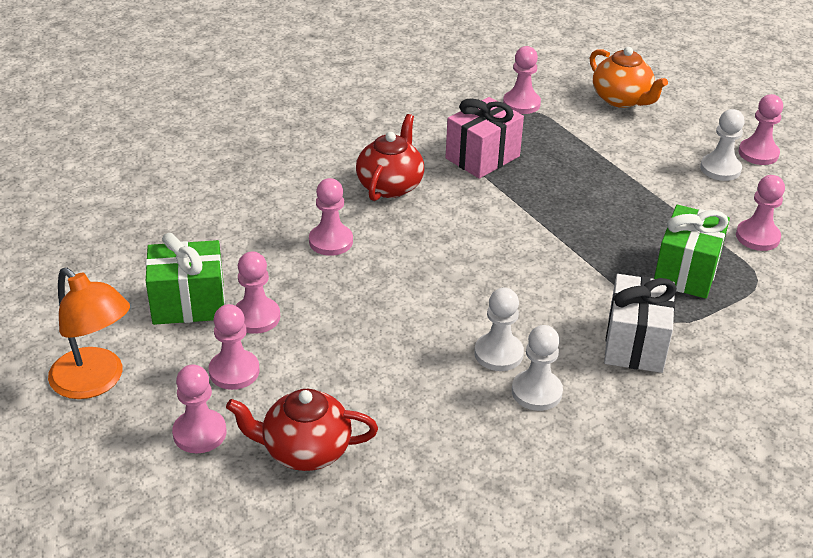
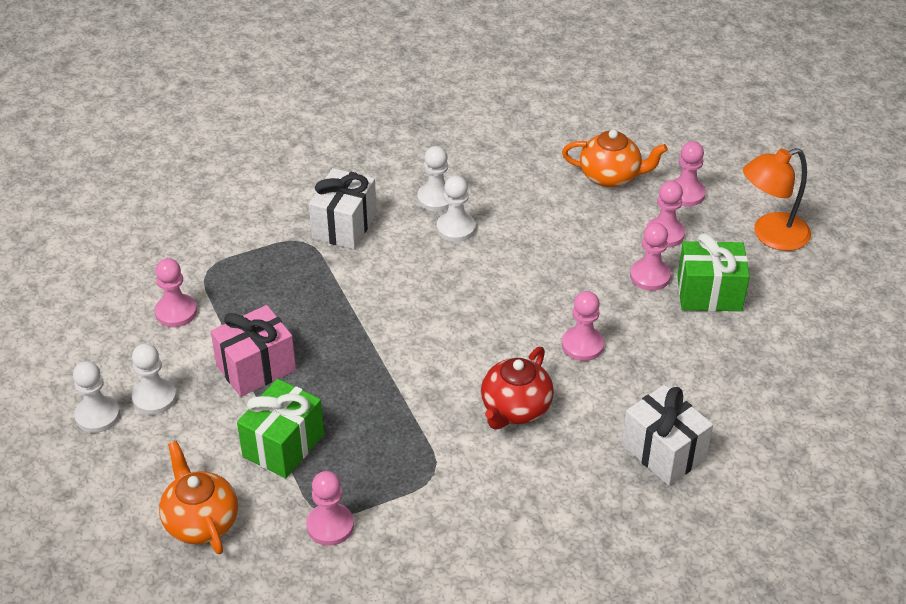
camera: 170 degrees left, 5 degrees up
orange lamp [48,268,130,399] -> orange lamp turned 75 degrees counterclockwise [743,148,811,251]
red teapot [226,389,378,471] -> orange teapot [562,130,668,188]
pink gift [445,97,524,179] -> pink gift moved to [211,305,296,397]
green gift [654,205,730,299] -> green gift moved to [237,379,324,478]
pink pawn [739,94,783,165] -> white pawn [73,361,120,433]
none -> white gift [622,385,713,486]

